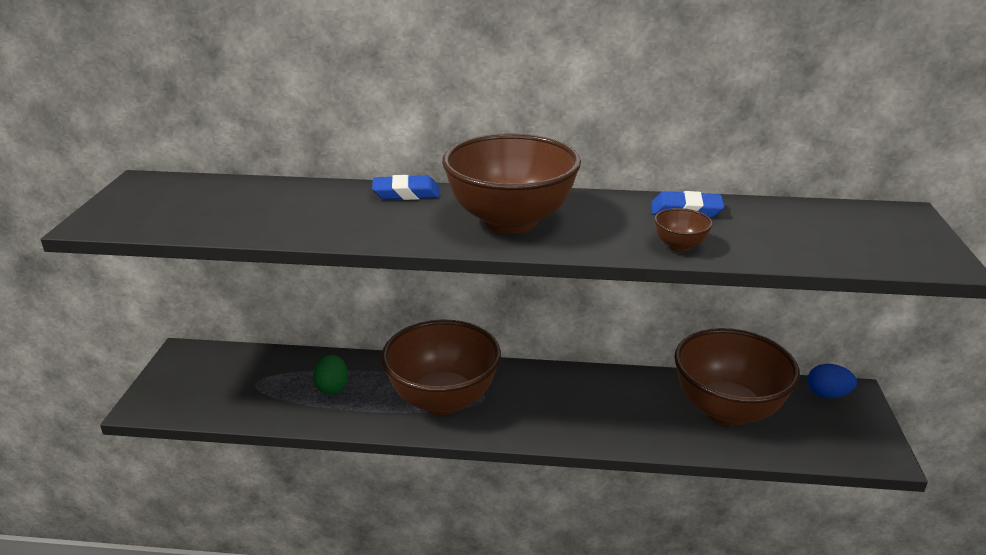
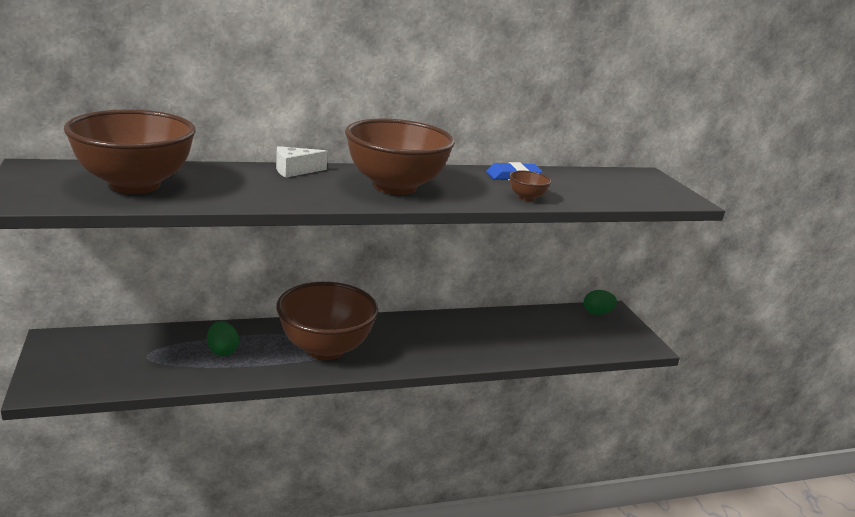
camera: 25 degrees left, 5 degrees down
blue eraser [372,175,440,200] -> white cheese [276,146,328,178]
brown bowl [674,328,800,426] -> brown bowl moved to [64,110,196,194]
blue egg [807,364,857,398] -> green egg [584,290,617,315]

